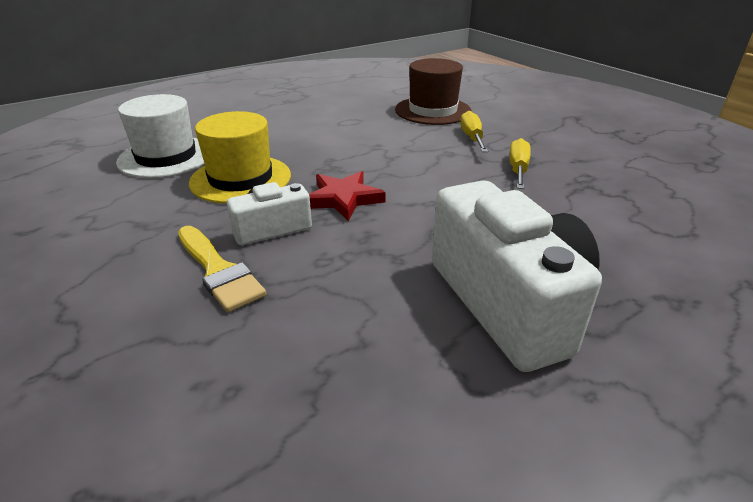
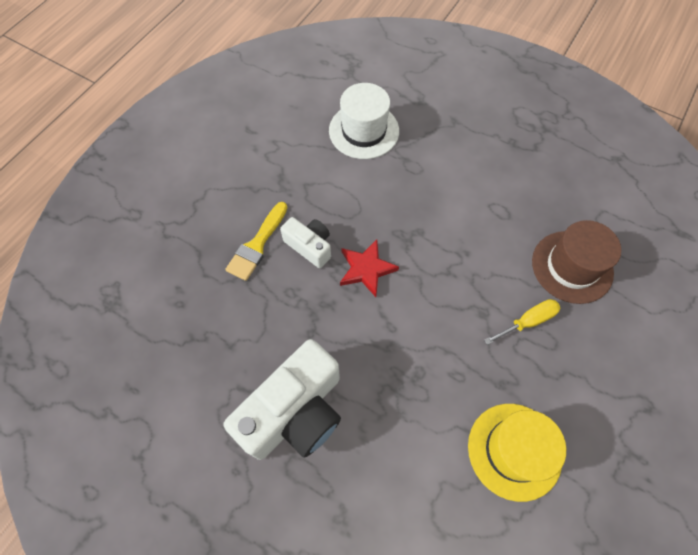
camera: 65 degrees right, 30 degrees up
yellow hat [189,111,291,204] -> yellow hat moved to [468,404,566,502]
yellow screwdriver [509,138,531,189] -> none

